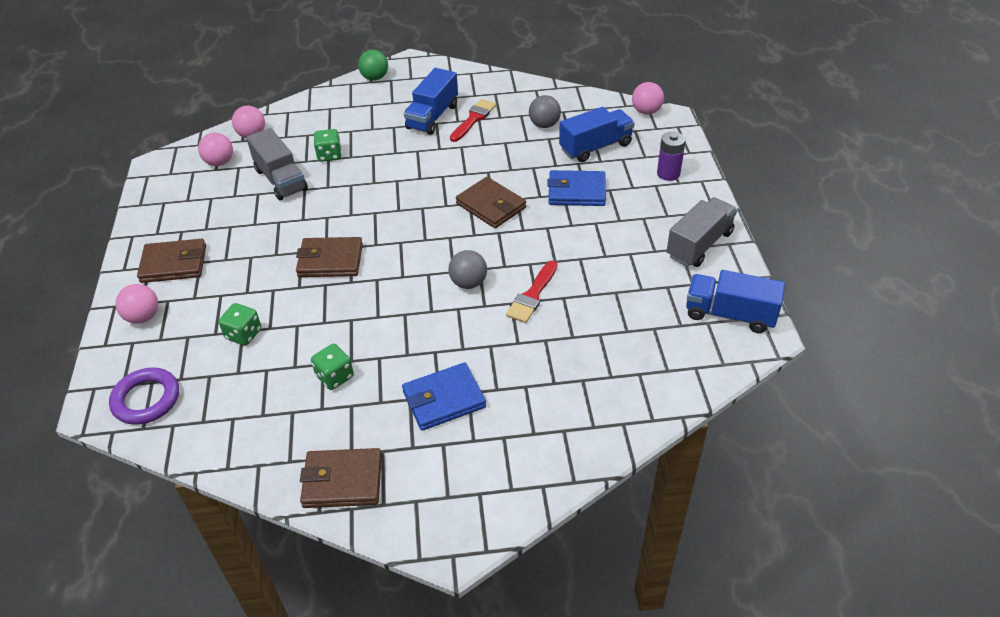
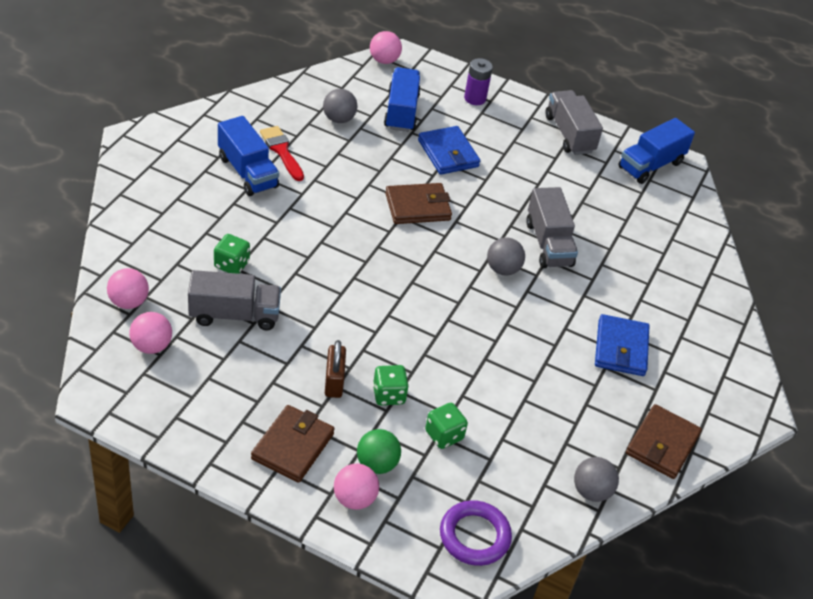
camera: 65 degrees left, 0 degrees up
brown wallet [296,237,363,277] -> none
green dice [311,344,354,390] -> green dice moved to [373,365,409,405]
green ball [358,50,388,81] -> green ball moved to [357,429,401,474]
red brush [506,260,557,323] -> grey truck [526,187,578,268]
blue wallet [547,170,606,206] -> blue wallet turned 60 degrees counterclockwise [418,126,480,175]
none -> brown padlock [325,340,346,398]
none -> grey ball [574,457,619,502]

